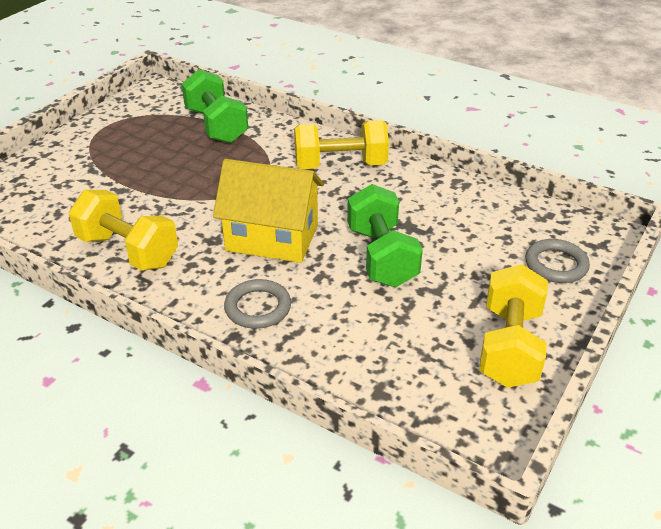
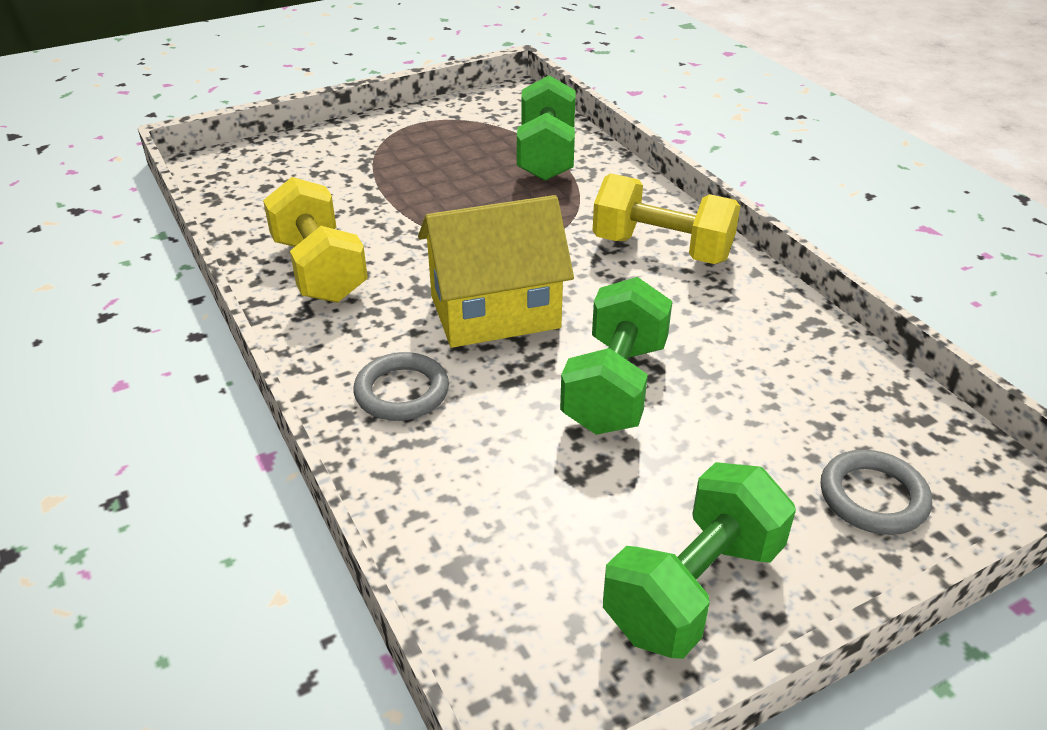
camera: 30 degrees right, 0 degrees up
yellow house [213,159,324,263] -> yellow house turned 60 degrees counterclockwise [418,195,574,348]
yellow dumbbell [479,264,548,388] -> green dumbbell [603,462,796,659]

